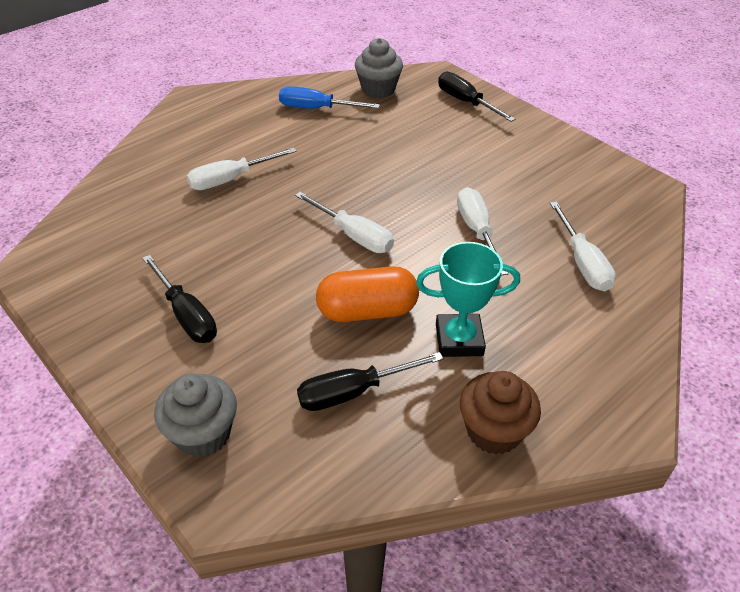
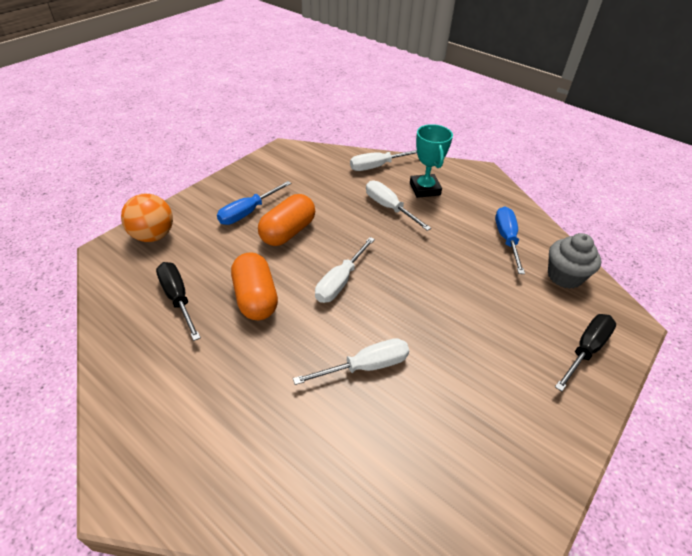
camera: 80 degrees right, 0 degrees up
black screwdriver [142,255,217,343] -> blue screwdriver [217,181,291,225]
grey cupcake [154,373,237,457] -> orange ball [121,194,173,242]
turquoise trophy [416,242,520,357] -> turquoise trophy moved to [410,124,453,198]
brown cupcake [460,371,541,454] -> none
white screwdriver [550,202,616,291] -> white screwdriver moved to [350,150,417,171]
none -> orange capsule [258,194,315,246]

